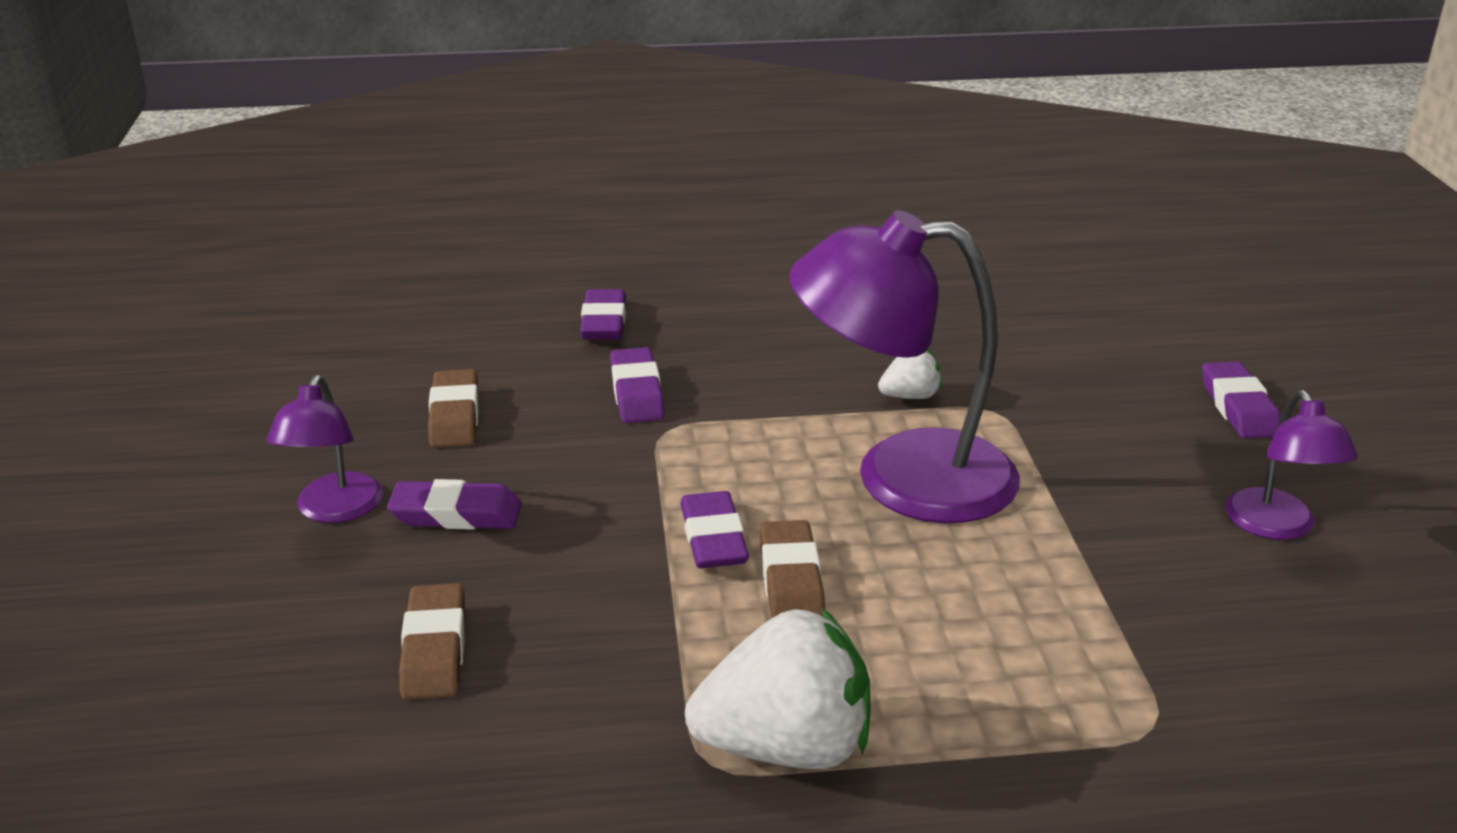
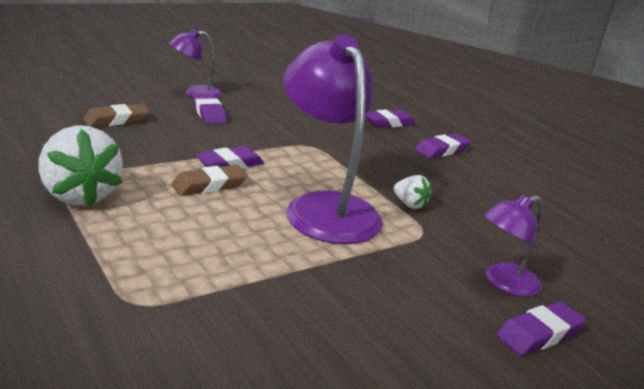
camera: 60 degrees right, 5 degrees down
brown eraser [428,369,478,448] -> none
purple eraser [610,347,665,423] -> purple eraser moved to [415,134,471,158]
purple lamp [1225,390,1358,540] -> purple lamp moved to [484,194,543,297]

